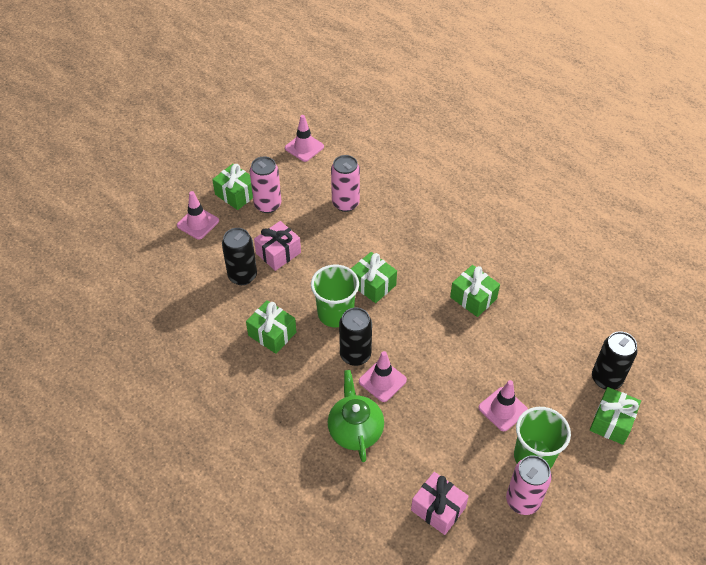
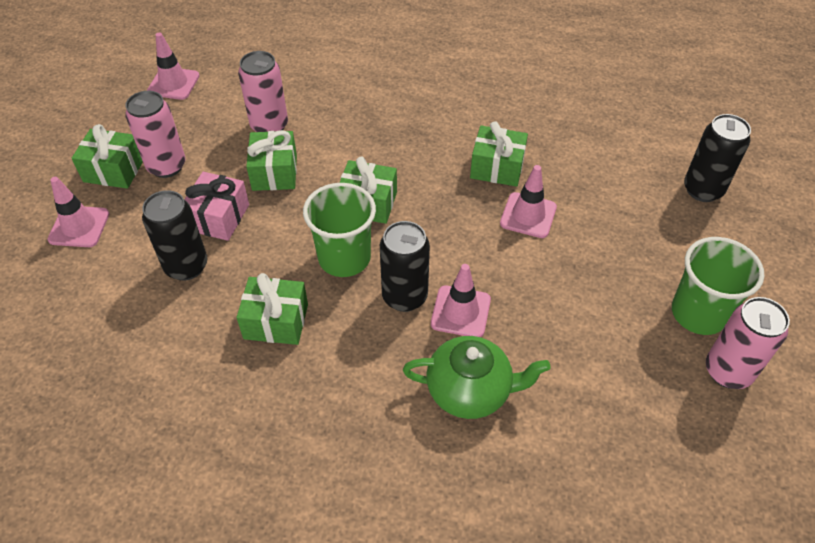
camera: 30 degrees left, 0 degrees up
green teapot [328,370,384,462] -> green teapot turned 135 degrees clockwise [403,336,551,419]
pink gift [411,472,469,535] -> none
pink traffic cone [478,380,528,431] -> pink traffic cone moved to [500,165,557,238]
green gift [590,387,641,445] -> green gift moved to [246,130,297,191]

